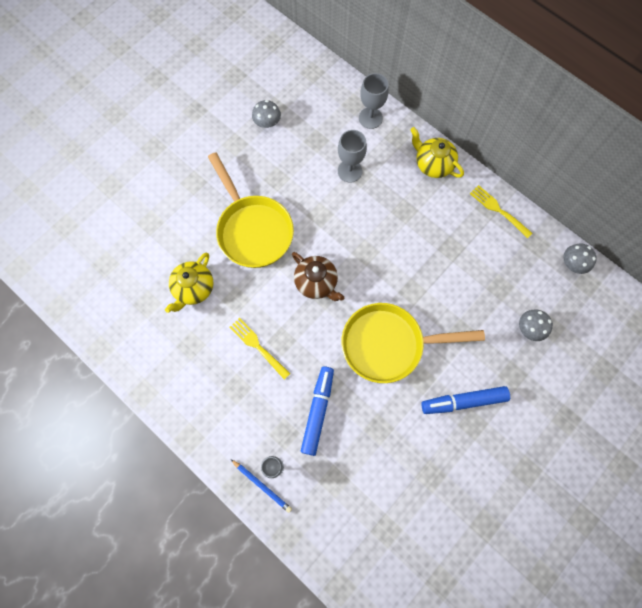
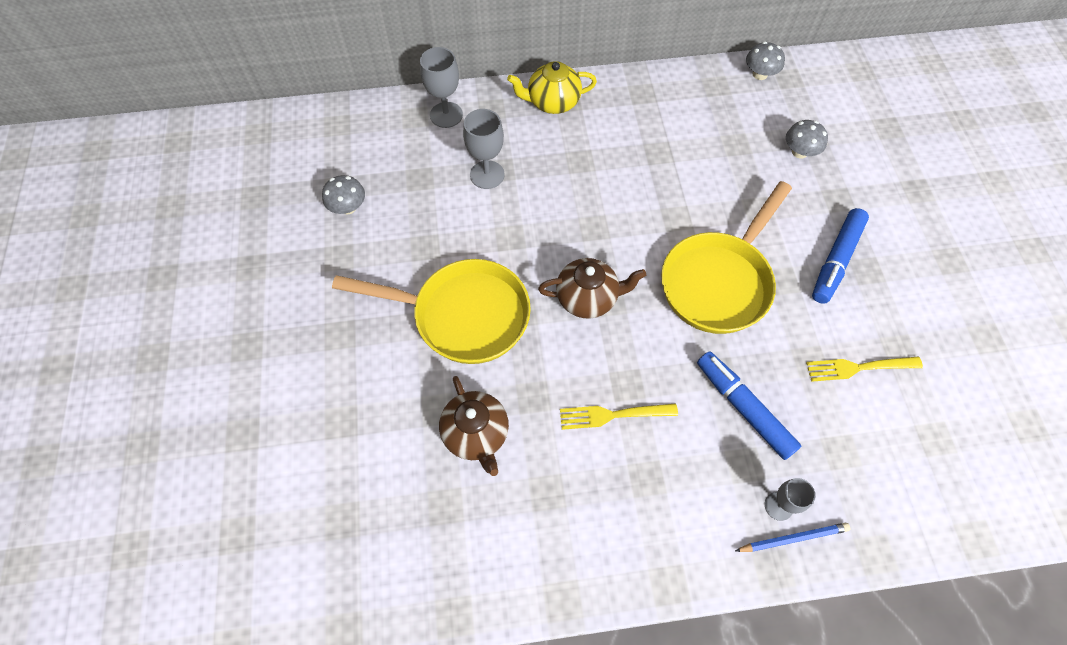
camera: 50 degrees left, 10 degrees down
yellow teapot [165,253,213,313] -> brown teapot [439,376,509,476]
yellow fork [470,185,532,238] -> yellow fork moved to [806,357,923,382]

